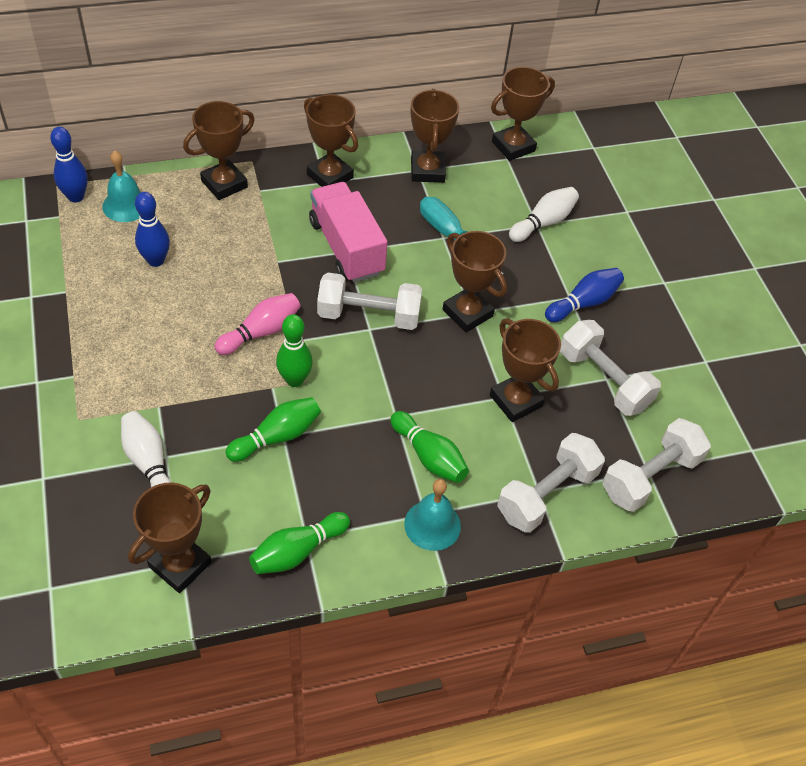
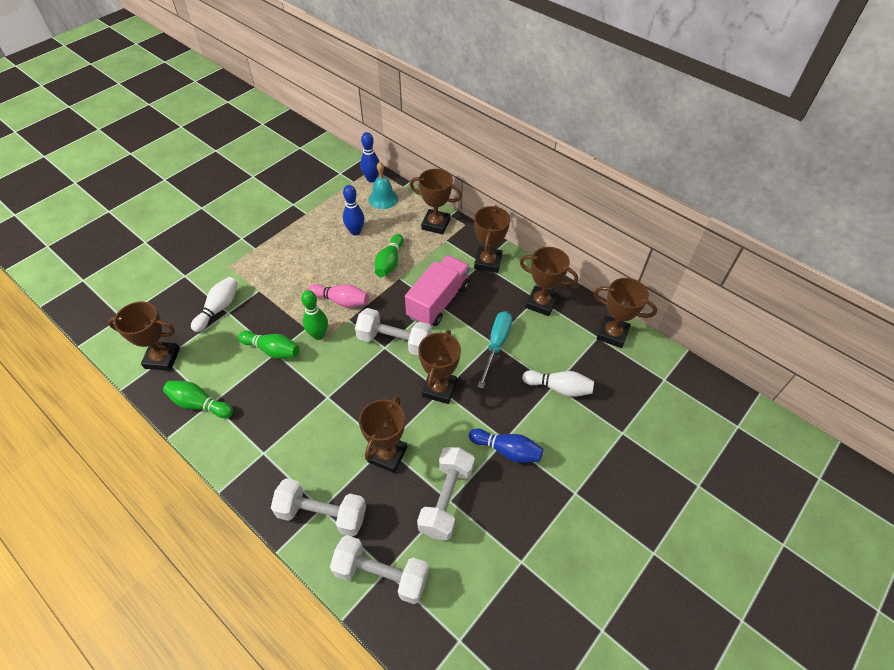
camera: 60 degrees right, 0 degrees up
white dumbbell [317,273,422,330] -> white dumbbell turned 45 degrees counterclockwise [355,308,432,356]
green bowling pin [390,411,469,483] -> green bowling pin moved to [375,234,404,277]
turquoise bell [404,479,461,551] -> none
brown trophy [411,89,459,183] -> brown trophy turned 60 degrees clockwise [519,247,578,316]

